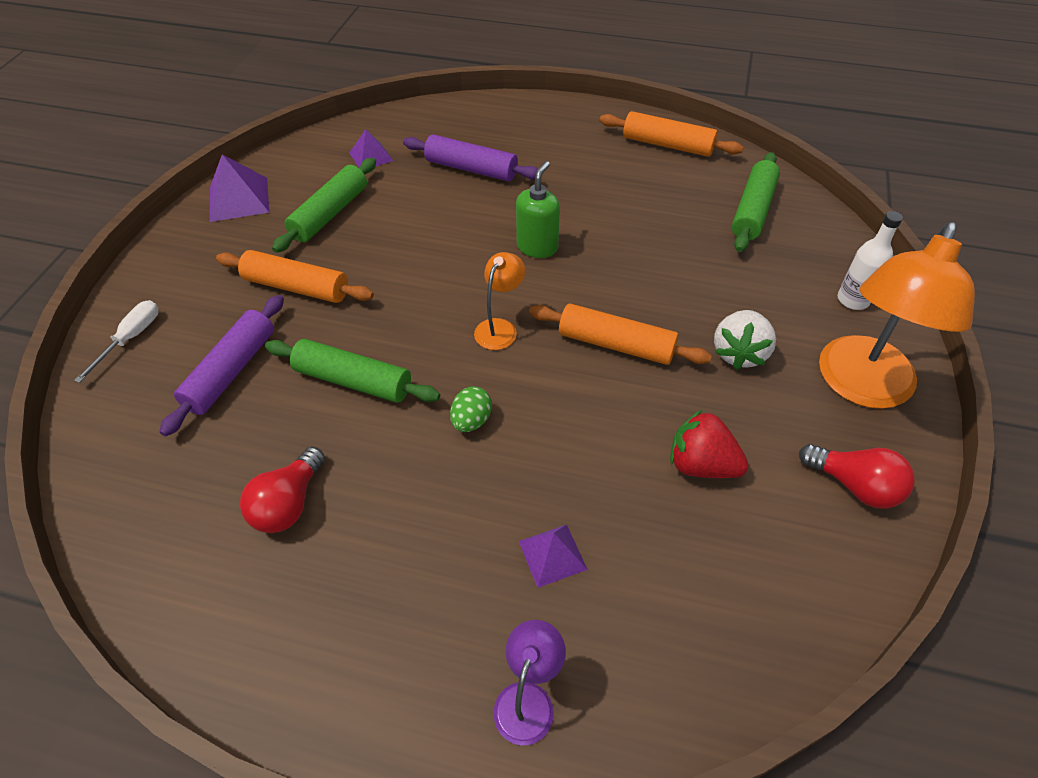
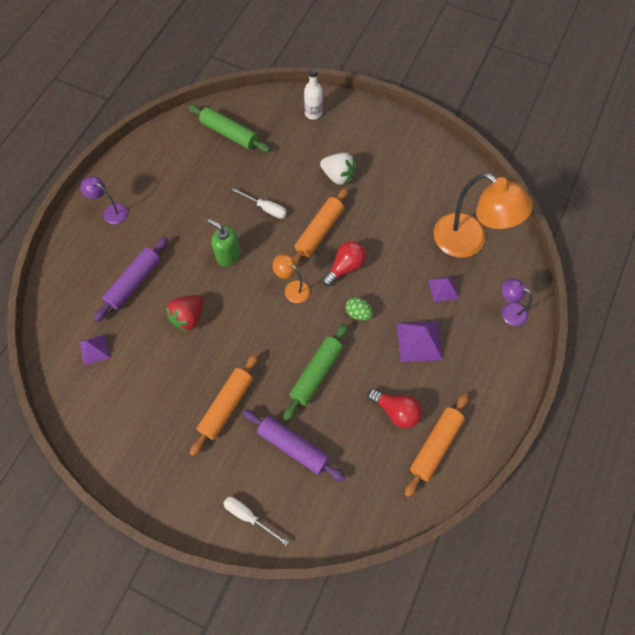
camera: 80 degrees left, 15 degrees up
purple pyramid [210,154,269,222] -> purple pyramid moved to [396,321,443,362]
green rolling pin [272,158,376,253] -> none
orange rolling pin [599,111,743,157] -> orange rolling pin moved to [405,393,469,497]
red strawberry [670,410,749,478] -> red strawberry moved to [166,295,204,332]
red light bulb [799,444,915,509] -> red light bulb moved to [322,241,366,286]
orange lamp [819,222,975,409] -> orange lamp moved to [434,173,533,258]
none -> purple lamp [80,176,128,224]
none -> white screwdriver [231,188,287,219]

